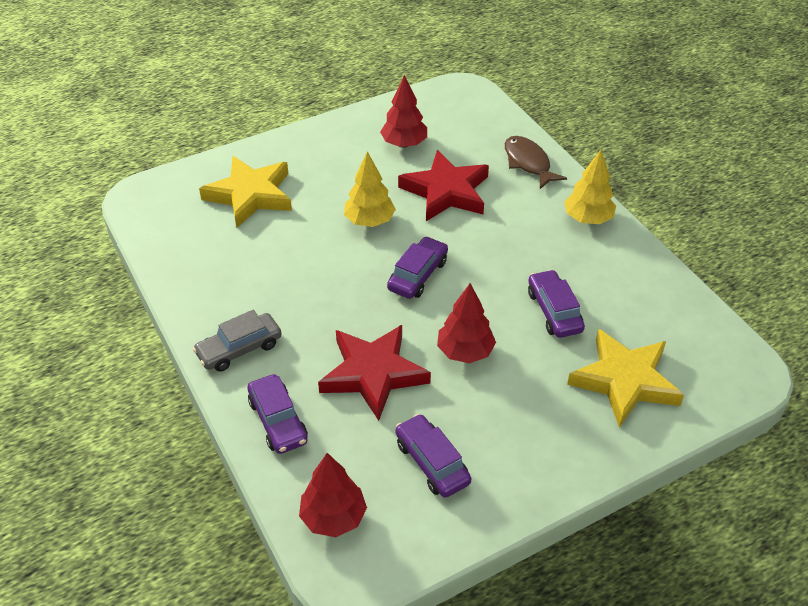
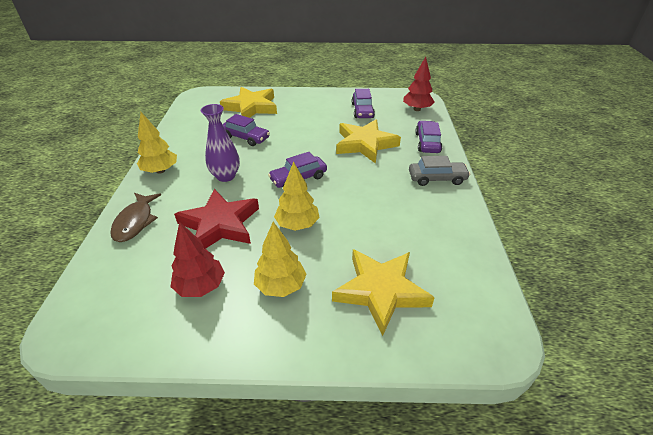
camera: 150 degrees left, 5 degrees down
red star [318,325,431,421] -> yellow star [336,119,401,164]
red tree [437,283,496,363] -> none
purple car [528,269,585,338] -> purple car turned 75 degrees counterclockwise [223,114,270,146]
none -> purple vase [201,104,240,182]
none -> yellow tree [254,222,307,297]

